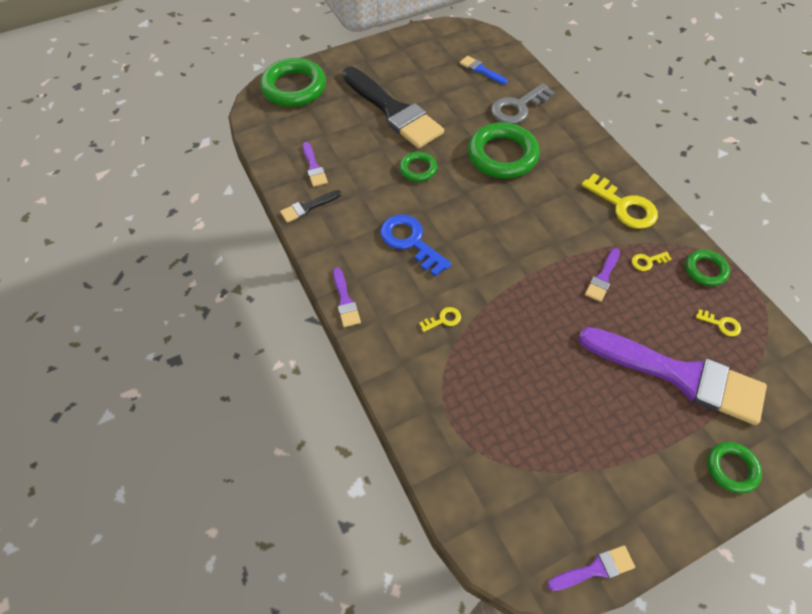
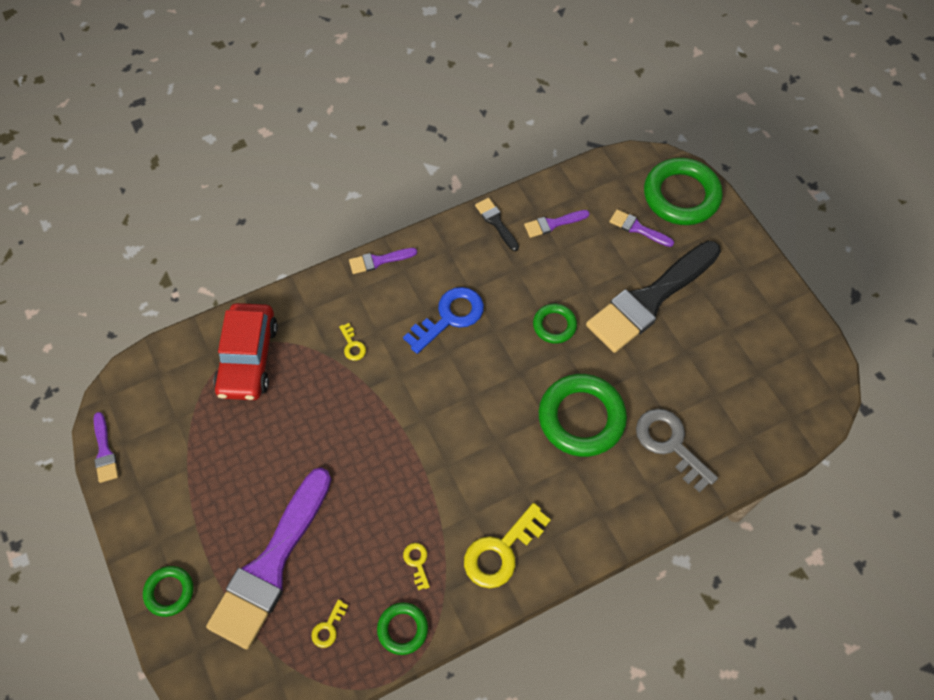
camera: 90 degrees right, 5 degrees up
blue brush [460,56,508,85] -> none
purple brush [585,248,620,302] -> purple brush moved to [609,209,674,247]
none -> red car [214,303,278,400]

